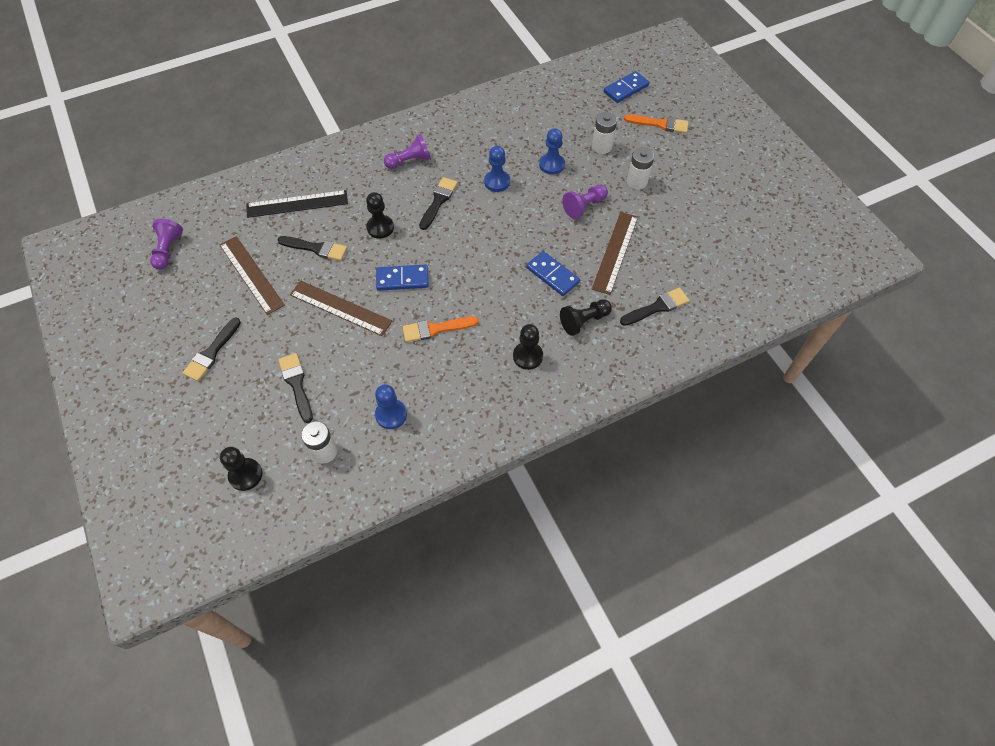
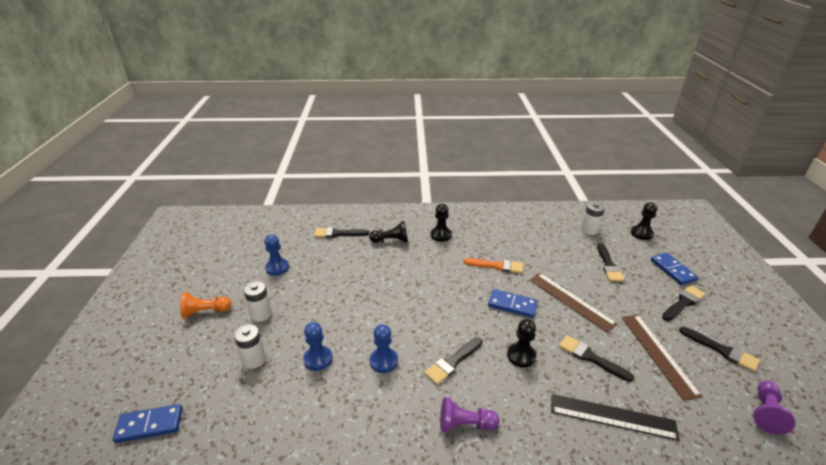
camera: 155 degrees left, 25 degrees down
blue pawn [375,384,407,429] -> blue pawn moved to [264,235,289,276]
blue domino [526,251,580,296] -> blue domino moved to [651,253,698,285]
purple pawn [562,185,608,219] -> none
brown ruler [592,212,638,295] -> none
orange brush [624,114,689,134] -> none
none -> orange pawn [180,292,231,318]
none -> black brush [679,326,760,372]

